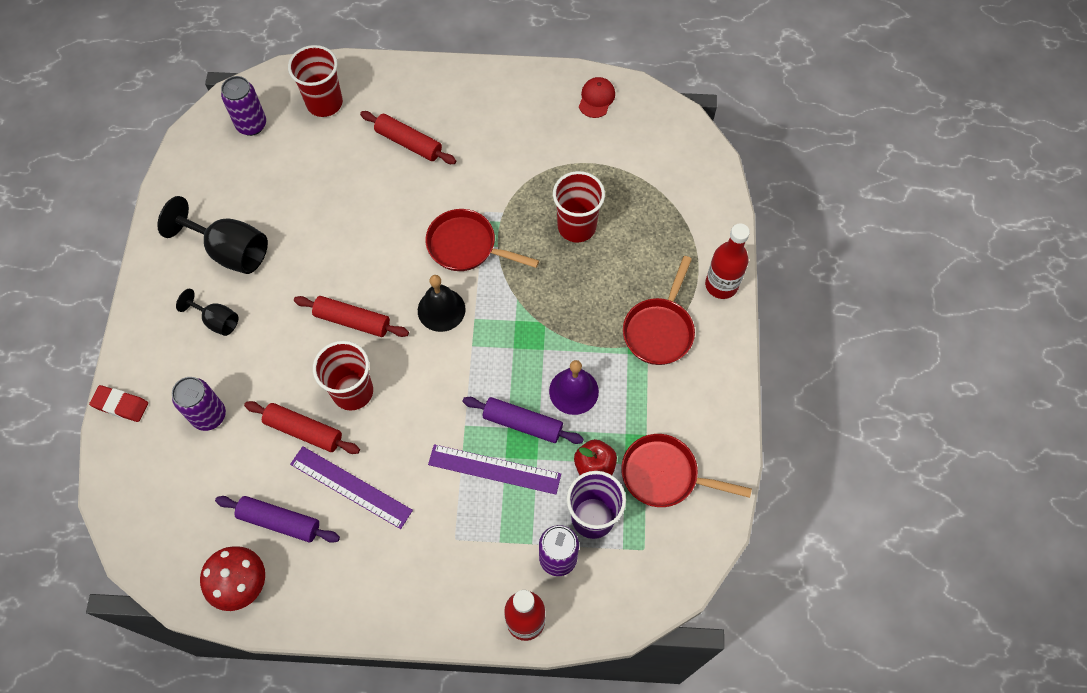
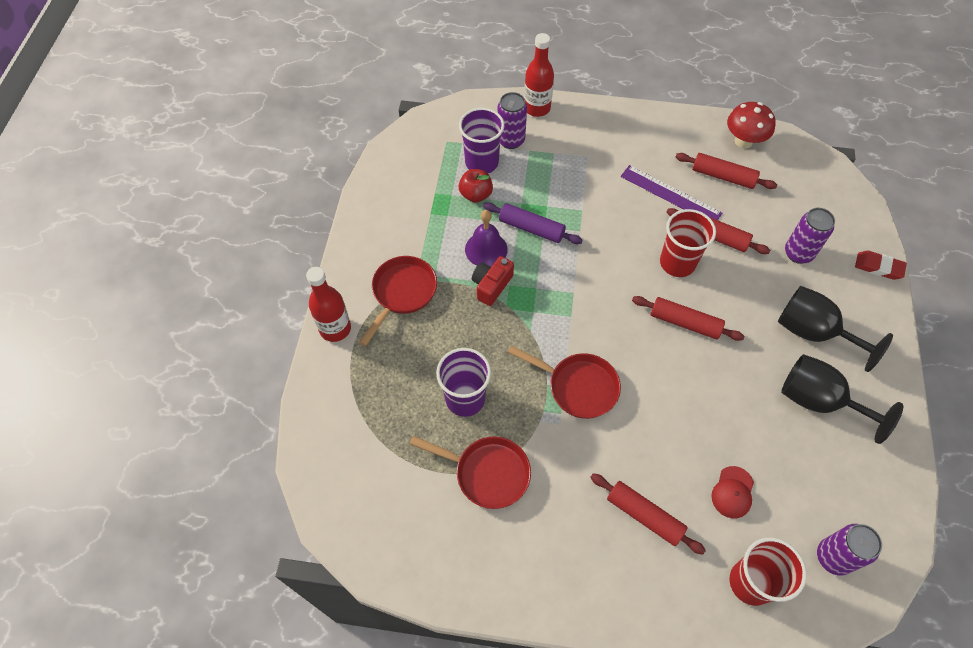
camera: 175 degrees left, 5 degrees down
black goblet [176,289,238,336] -> black goblet [778,286,893,372], size x1.78
purple rolling pin [215,496,340,543] -> red rolling pin [676,153,777,189]
black bell [418,275,466,332] -> none
purple ruler [428,444,561,495] -> none
red cup [553,171,605,242] -> purple cup [436,348,491,417]
red cap [579,77,615,118] -> red cap moved to [711,466,754,518]
red pan [621,434,752,507] -> red pan moved to [410,436,531,509]
none -> red camera [472,256,514,306]

